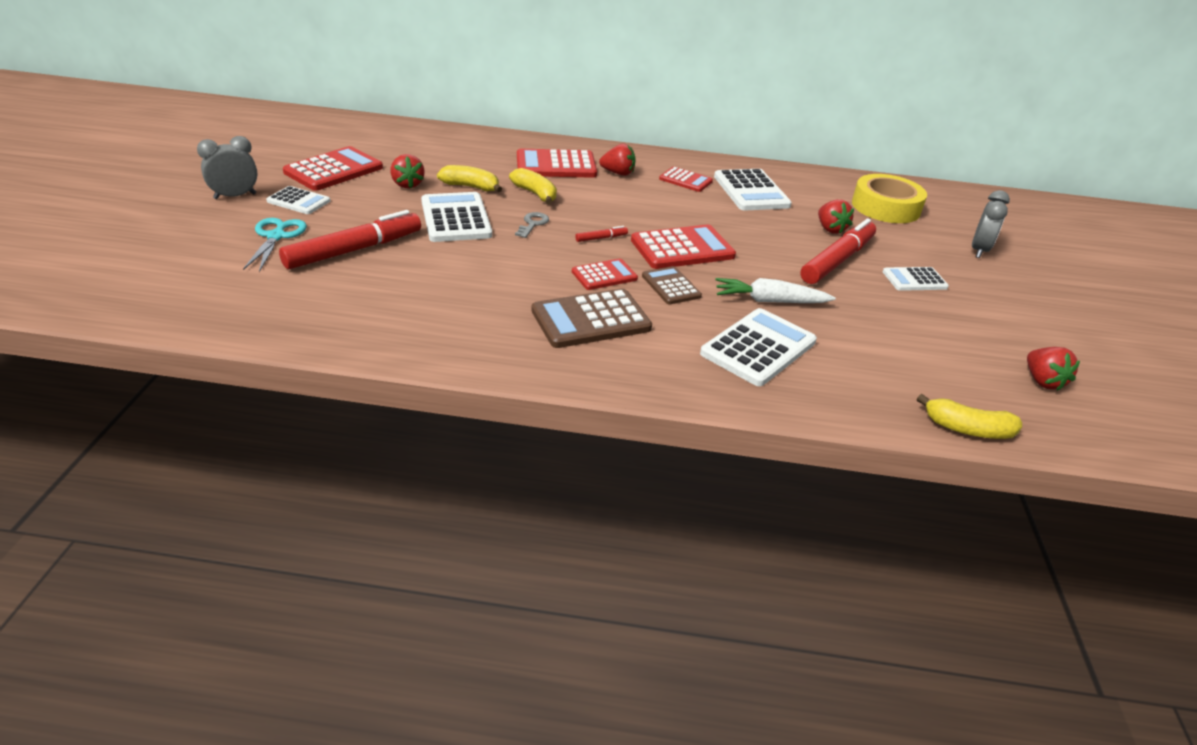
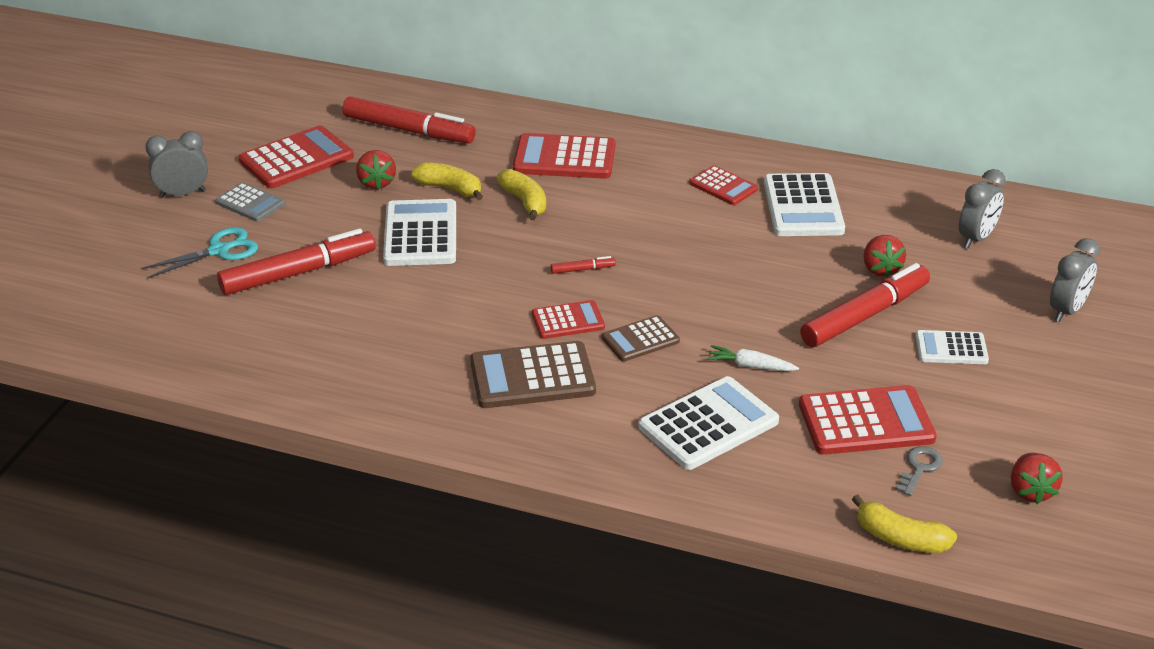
camera: 15 degrees right, 0 degrees up
turquoise scissors [243,218,307,272] -> turquoise scissors turned 45 degrees clockwise [141,227,258,279]
white calculator [266,186,330,214] -> grey calculator [215,182,285,222]
grey key [515,212,549,238] -> grey key moved to [895,446,943,496]
red strawberry [599,144,636,176] -> none
red calculator [631,224,736,269] -> red calculator moved to [799,385,937,455]
brown calculator [642,266,702,304] -> brown calculator turned 105 degrees counterclockwise [602,315,680,361]
white carrot [715,278,836,303] -> white carrot [707,345,799,371], size x0.66
yellow tape [852,174,927,223] -> grey clock [959,169,1006,248]
none -> red marker [343,96,476,143]

